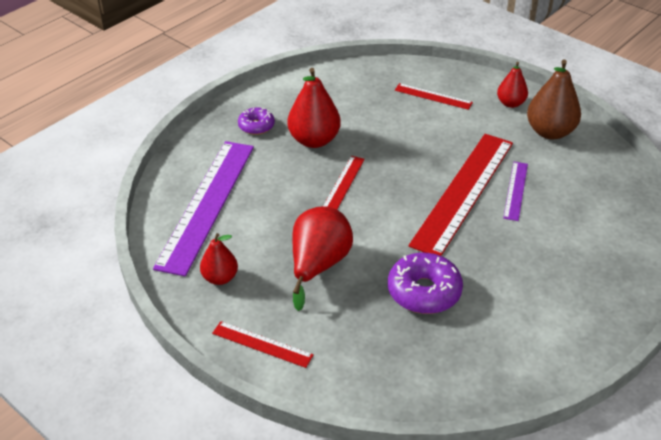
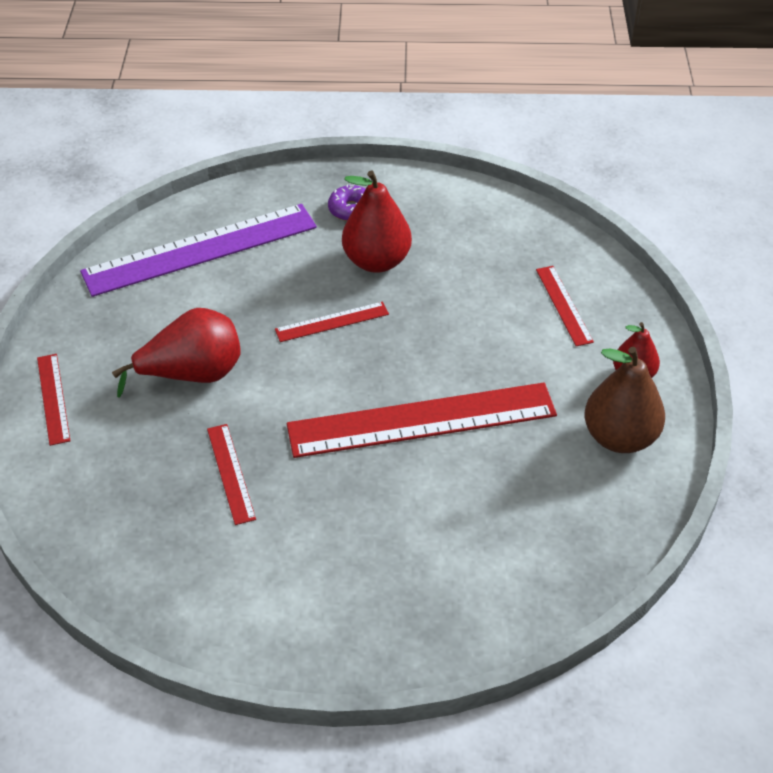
camera: 50 degrees right, 5 degrees up
red pear [200,233,238,285] -> none
purple donut [388,253,463,314] -> red ruler [207,424,256,525]
purple ruler [503,162,528,221] -> none

